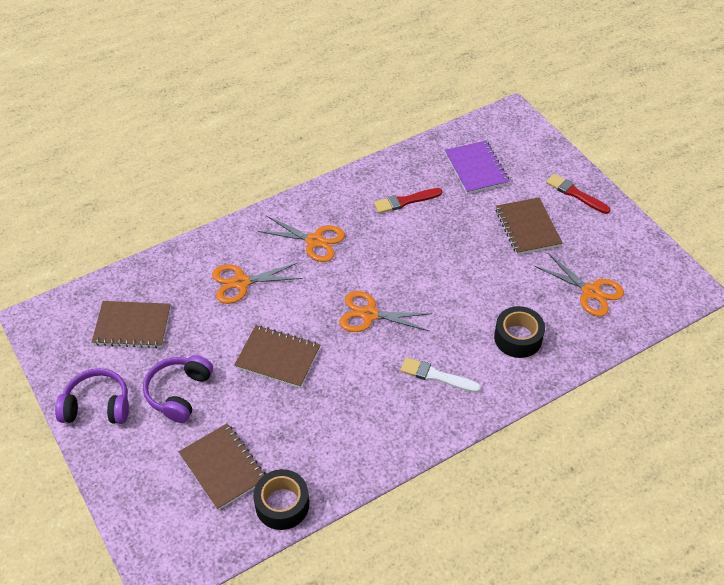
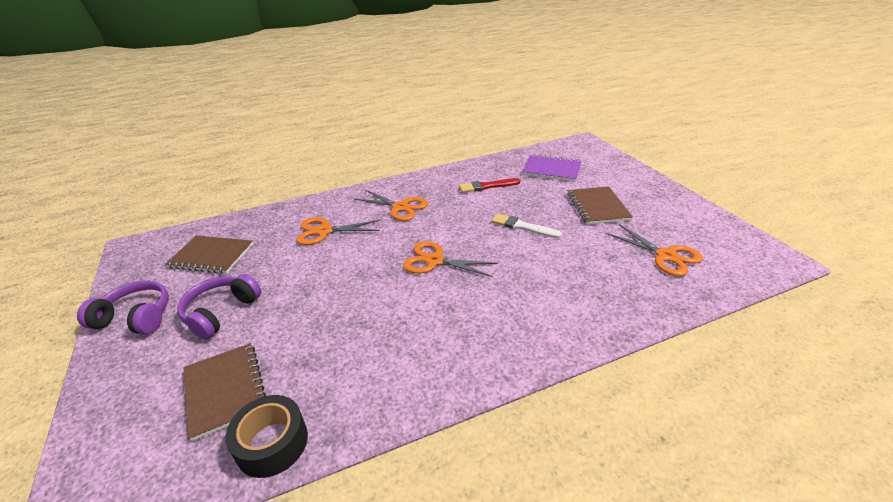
camera: 10 degrees right, 15 degrees down
brown notebook [234,325,320,388] -> none
white brush [400,357,481,393] -> white brush moved to [491,213,562,238]
purple notebook [445,141,510,194] -> purple notebook turned 60 degrees counterclockwise [522,154,582,182]
black tape [494,306,545,358] -> none
red brush [546,174,610,214] -> none

